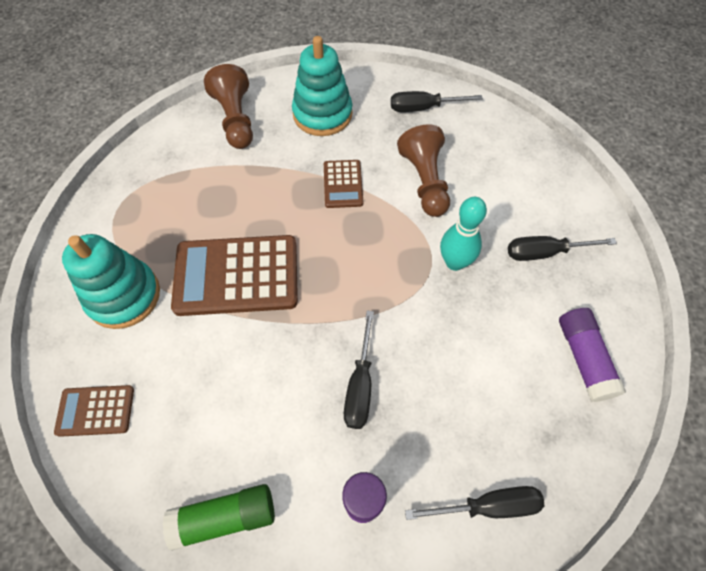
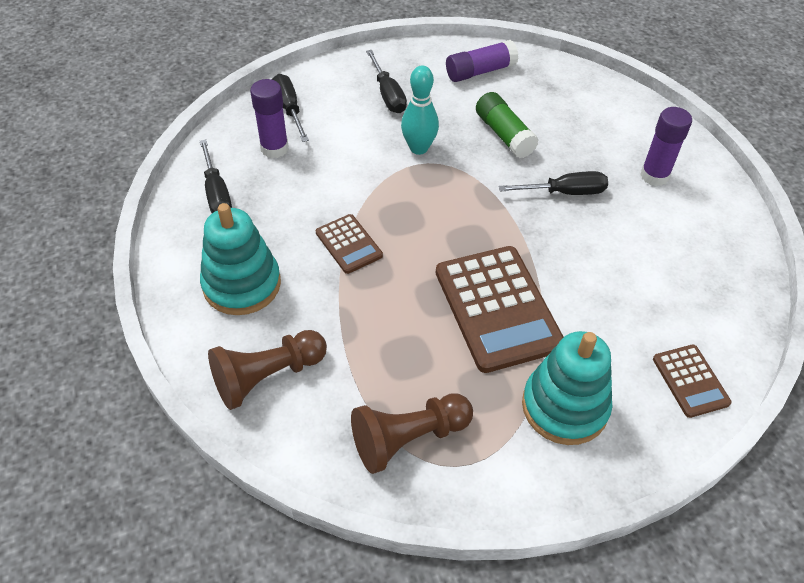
camera: 105 degrees left, 10 degrees down
green glue stick [163,484,275,551] -> green glue stick moved to [476,92,539,158]
brown calculator [324,160,363,208] -> brown calculator turned 75 degrees clockwise [316,214,383,274]
brown pawn [397,125,450,217] -> brown pawn moved to [351,393,473,474]
black screwdriver [405,486,544,520] -> black screwdriver moved to [272,74,309,142]
none -> purple glue stick [250,79,289,158]

